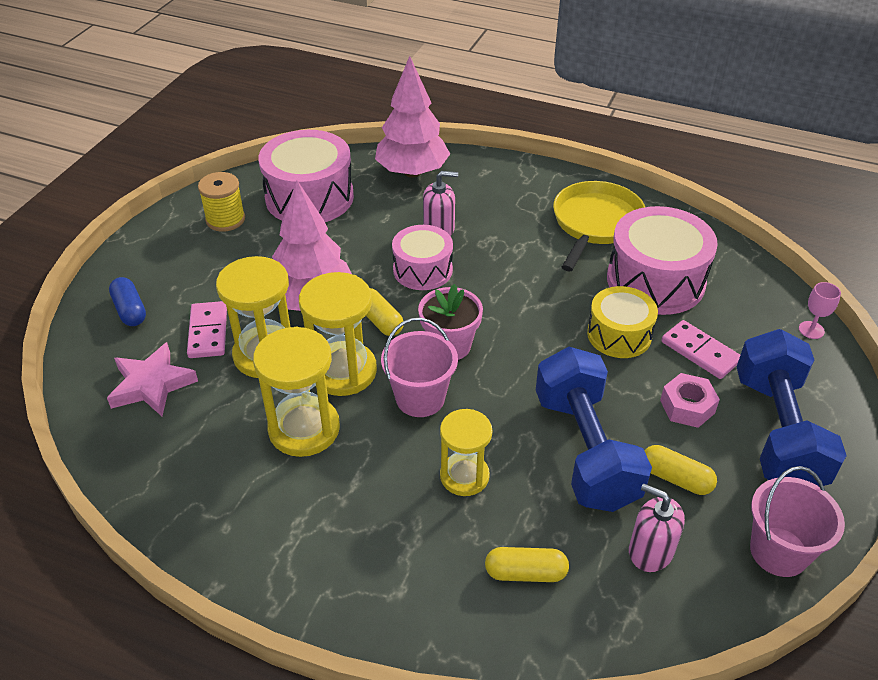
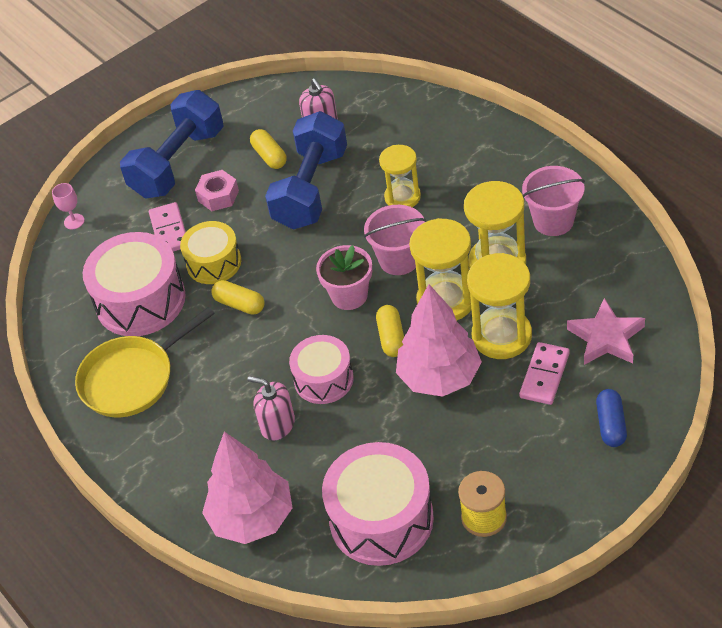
camera: 145 degrees left, 5 degrees up
yellow capsule [485,547,569,582] -> yellow capsule moved to [211,280,265,315]
pink bucket [750,466,845,577] -> pink bucket moved to [522,166,585,236]

